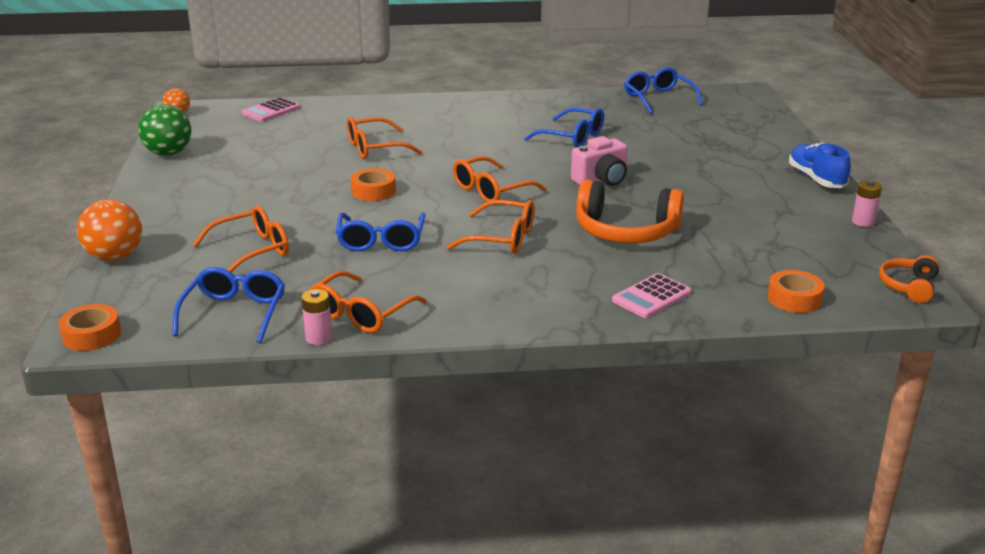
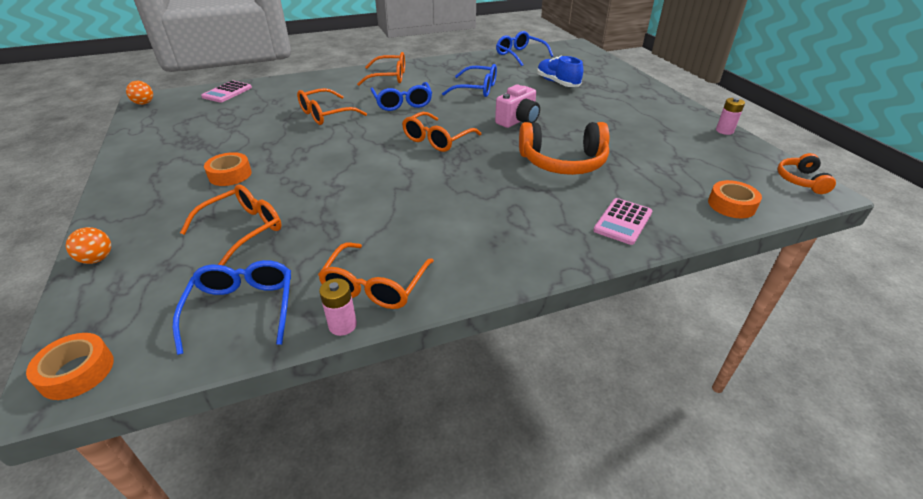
camera: 15 degrees left, 10 degrees up
orange ball [77,199,142,261] -> orange ball [66,227,111,264], size x0.57
green ball [138,104,191,156] -> none
blue glasses [336,212,425,251] -> blue glasses moved to [370,82,432,111]
orange tape [351,168,396,201] -> orange tape moved to [204,152,252,186]
orange glasses [447,200,535,254] -> orange glasses moved to [357,52,405,86]
blue shoe [789,143,851,188] -> blue shoe moved to [537,56,583,87]

